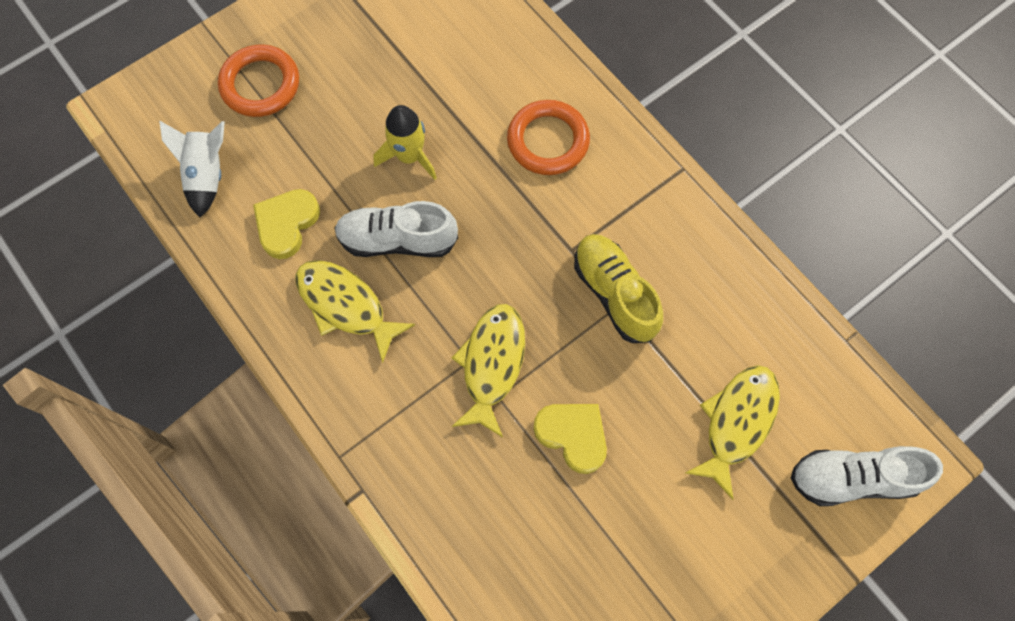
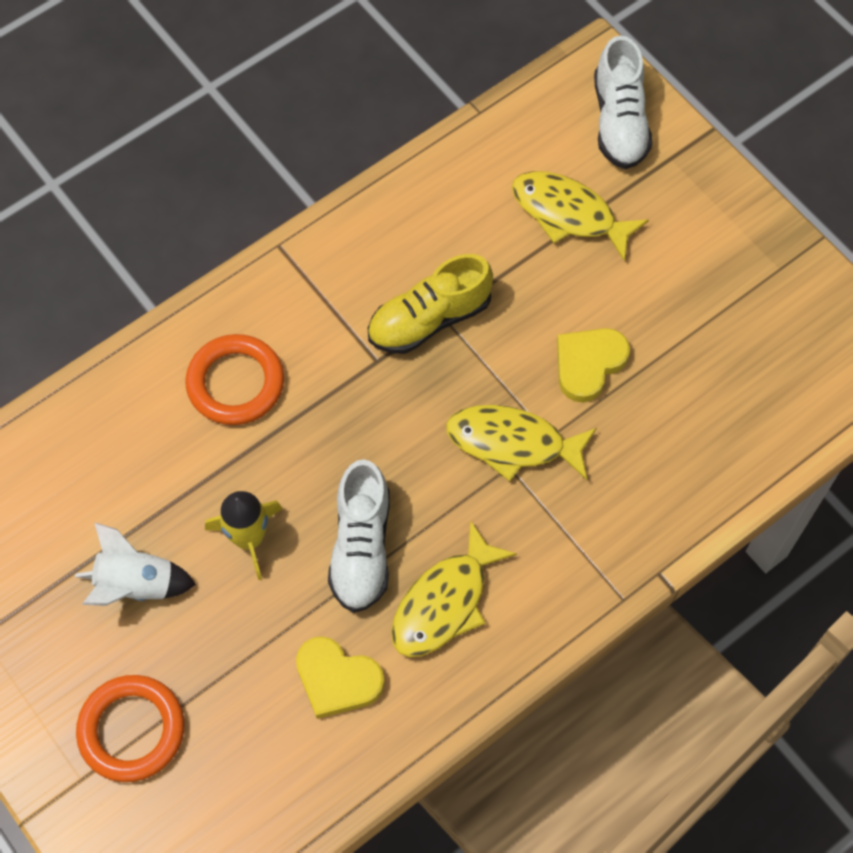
camera: 90 degrees left, 5 degrees down
white rocket [159,120,225,217] -> white rocket moved to [75,522,196,606]

